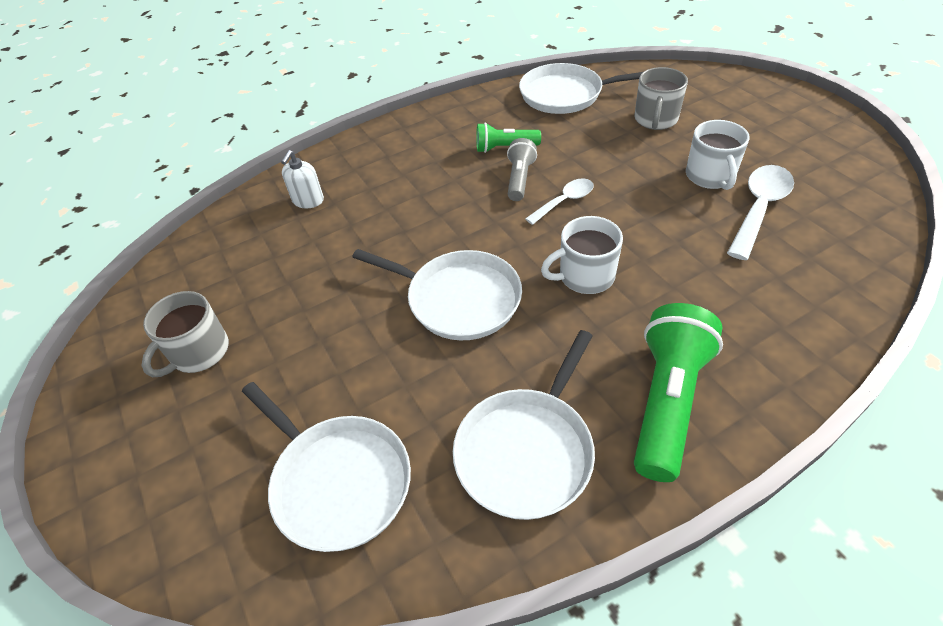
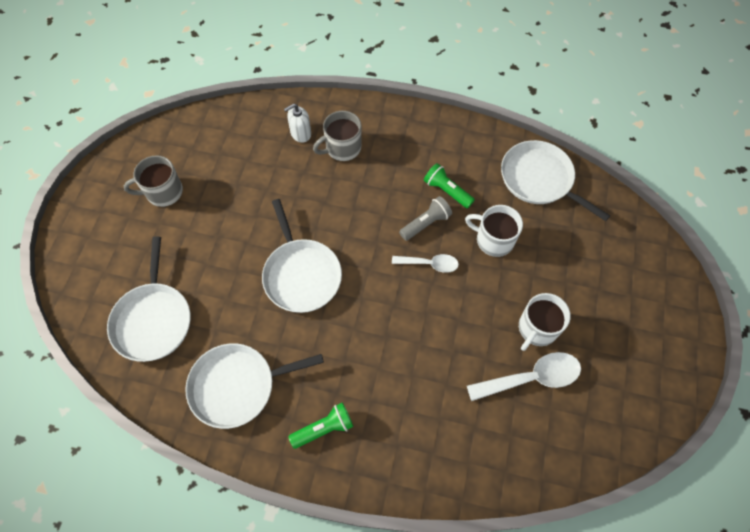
camera: 40 degrees right, 15 degrees up
white mug [541,216,623,294] -> white mug moved to [465,205,523,257]
green flashlight [634,303,723,482] -> green flashlight [288,403,353,449], size x0.56
grey mug [635,67,688,130] -> grey mug moved to [313,111,362,161]

